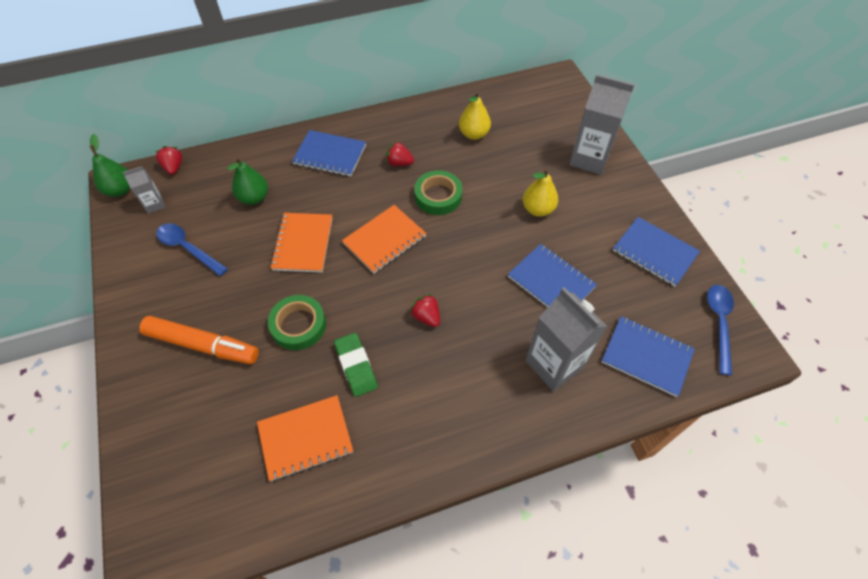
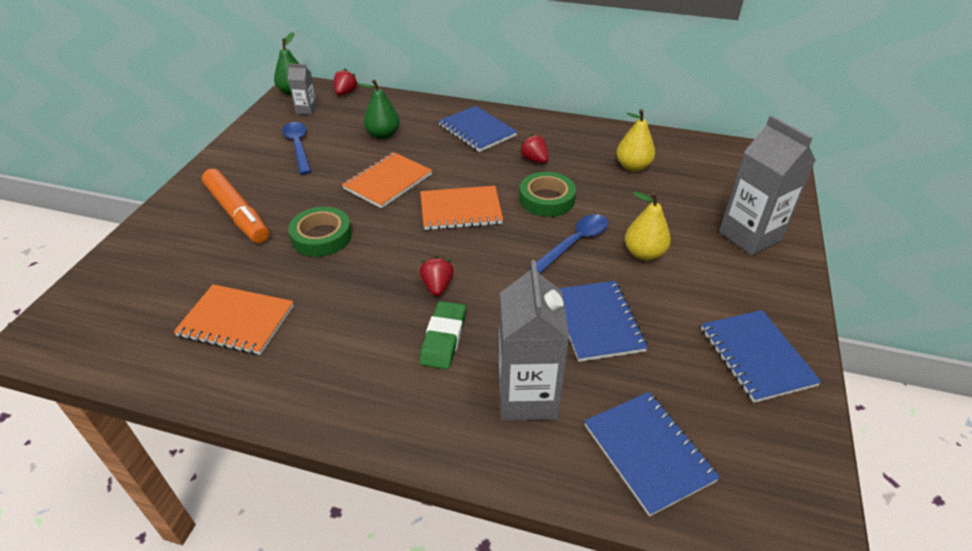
camera: 35 degrees right, 15 degrees down
green eraser [334,333,378,397] -> green eraser moved to [419,301,466,369]
blue spoon [707,285,734,375] -> blue spoon moved to [529,214,608,273]

